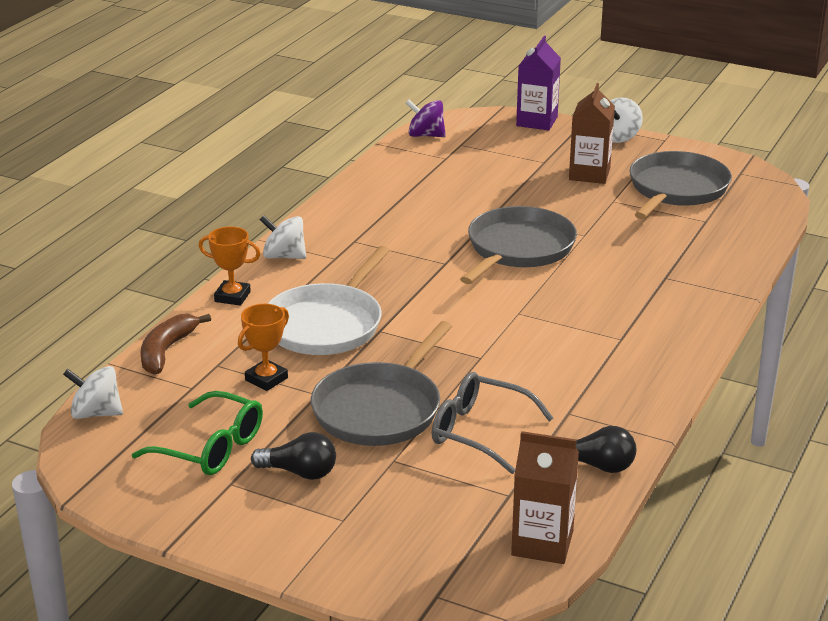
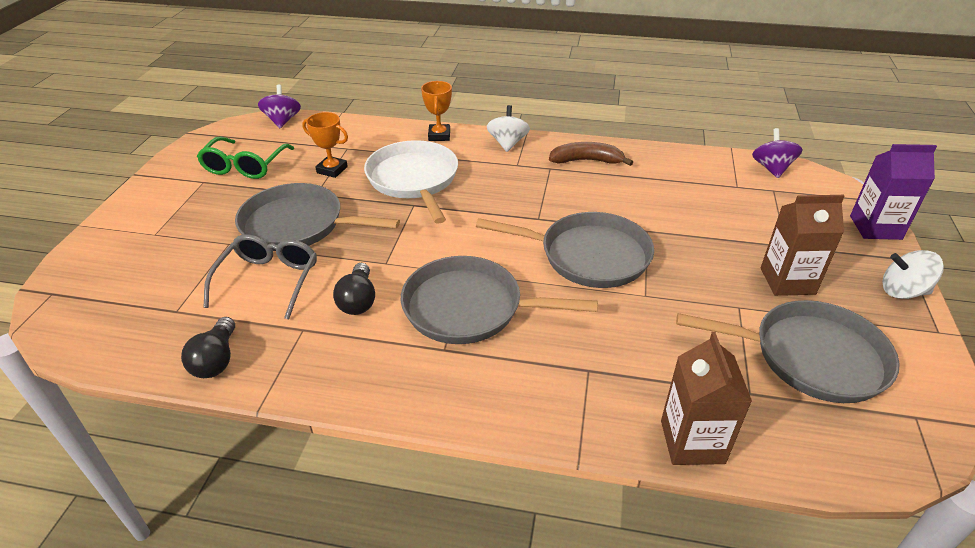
camera: 75 degrees right, 10 degrees up
white spinning top [63,366,123,419] -> purple spinning top [258,84,301,128]
brown banana [140,314,211,375] -> brown banana moved to [549,142,633,166]
black light bulb [251,432,336,480] -> black light bulb moved to [333,263,375,315]
white pan [268,246,390,355] -> white pan turned 60 degrees clockwise [364,140,458,224]
brown carton [511,431,579,564] -> brown carton moved to [661,332,752,465]
none -> grey pan [401,256,598,344]

